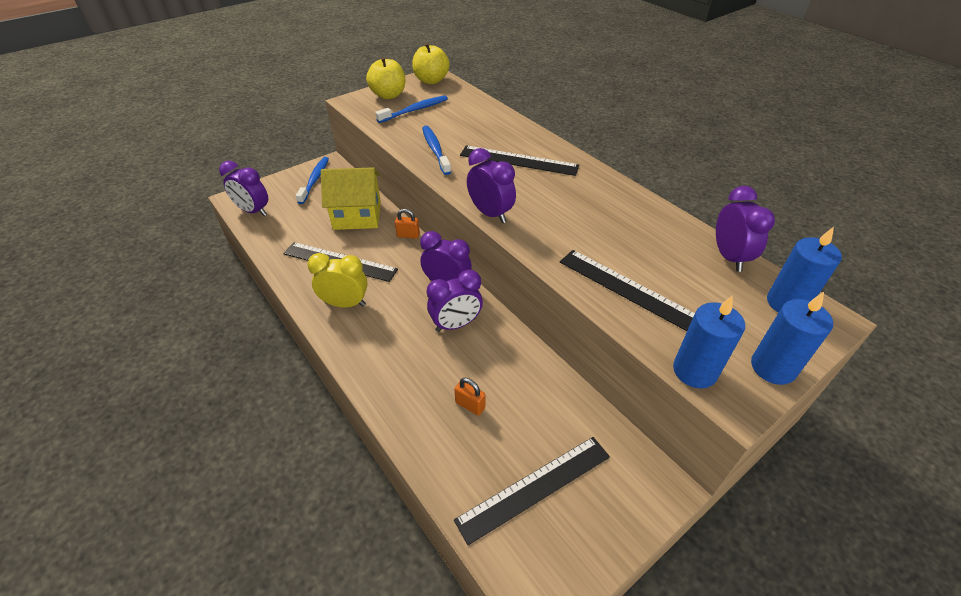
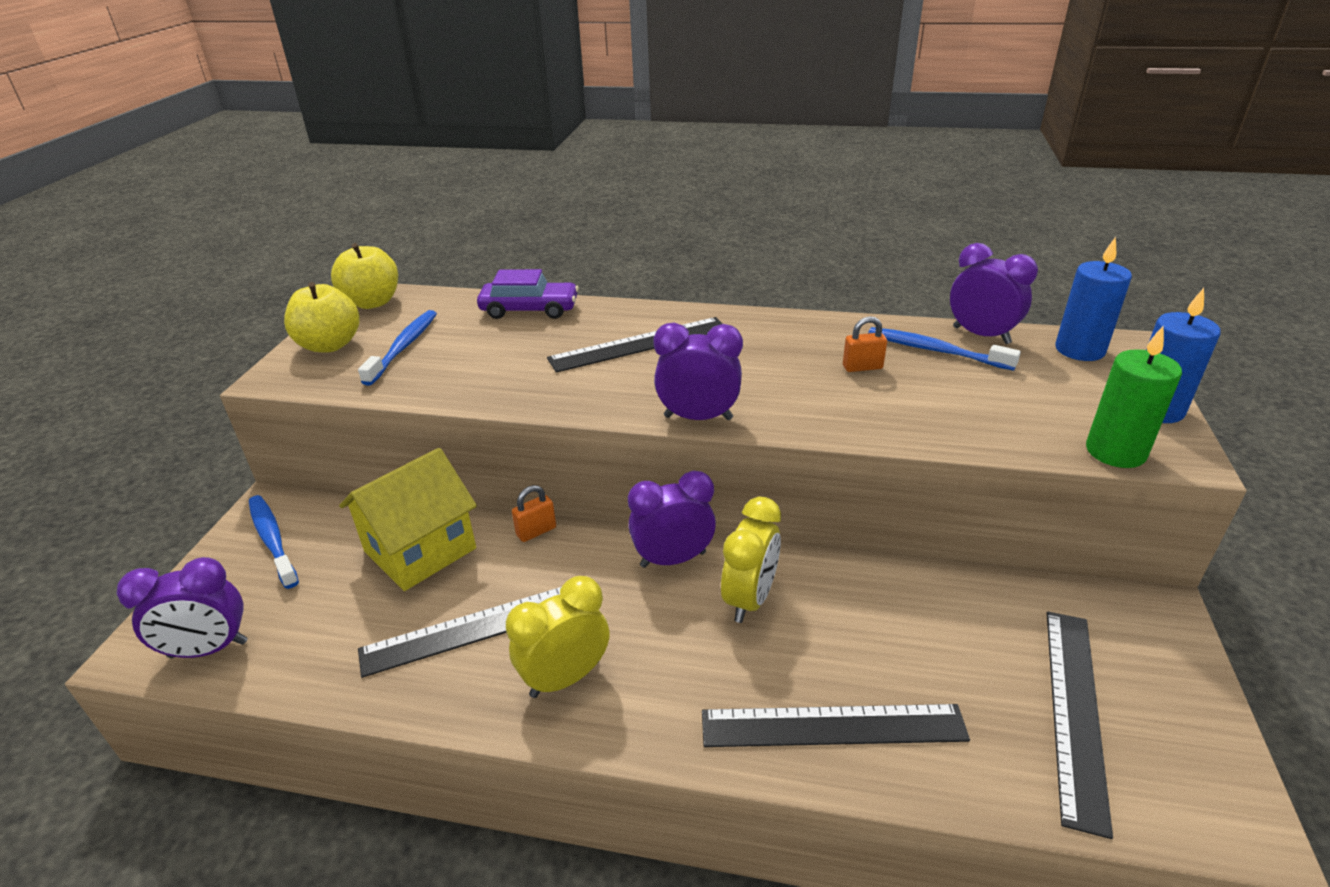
camera: 40 degrees left, 10 degrees down
blue toothbrush [422,126,451,175] -> blue toothbrush moved to [868,327,1021,371]
purple clock [427,270,483,332] -> yellow clock [721,497,781,623]
orange padlock [454,378,485,416] -> orange padlock moved to [843,316,887,372]
black ruler [560,250,695,331] -> black ruler moved to [702,704,970,747]
blue candle [673,295,745,389] -> green candle [1086,326,1182,468]
none -> purple car [477,269,579,319]

